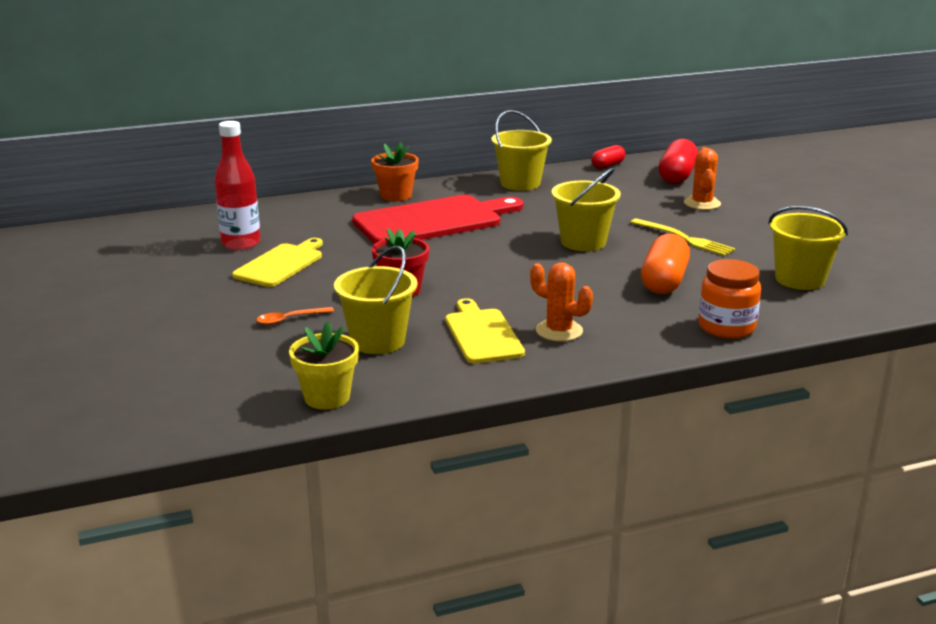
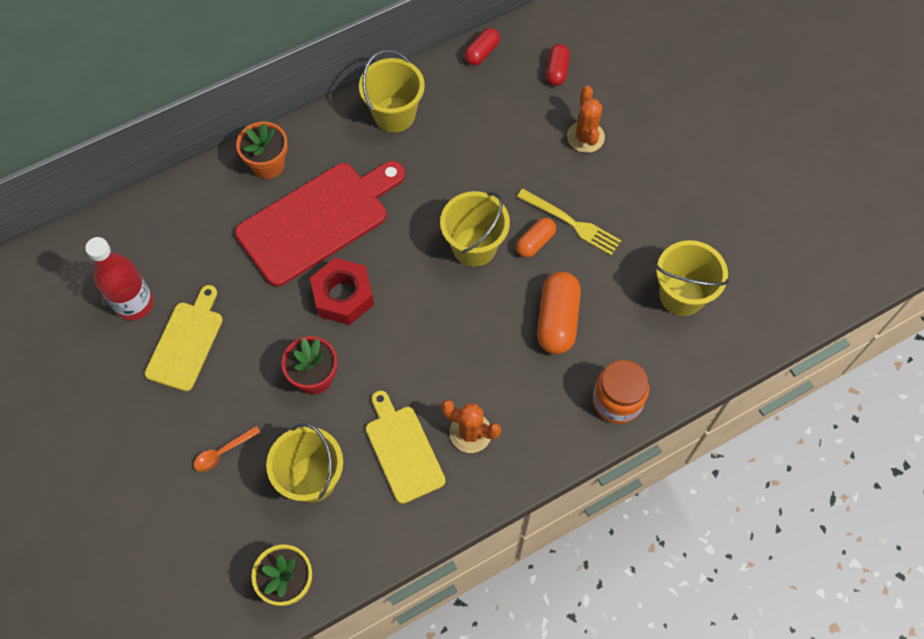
camera: 10 degrees left, 40 degrees up
red capsule [659,139,698,184] -> red capsule [546,44,570,86], size x0.59
none -> red nut [310,258,374,325]
none -> orange capsule [516,218,556,258]

